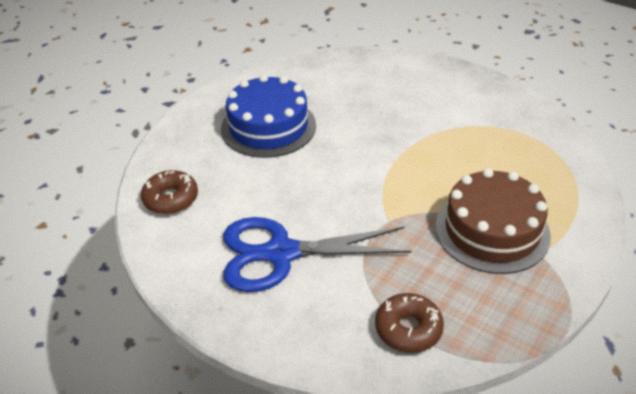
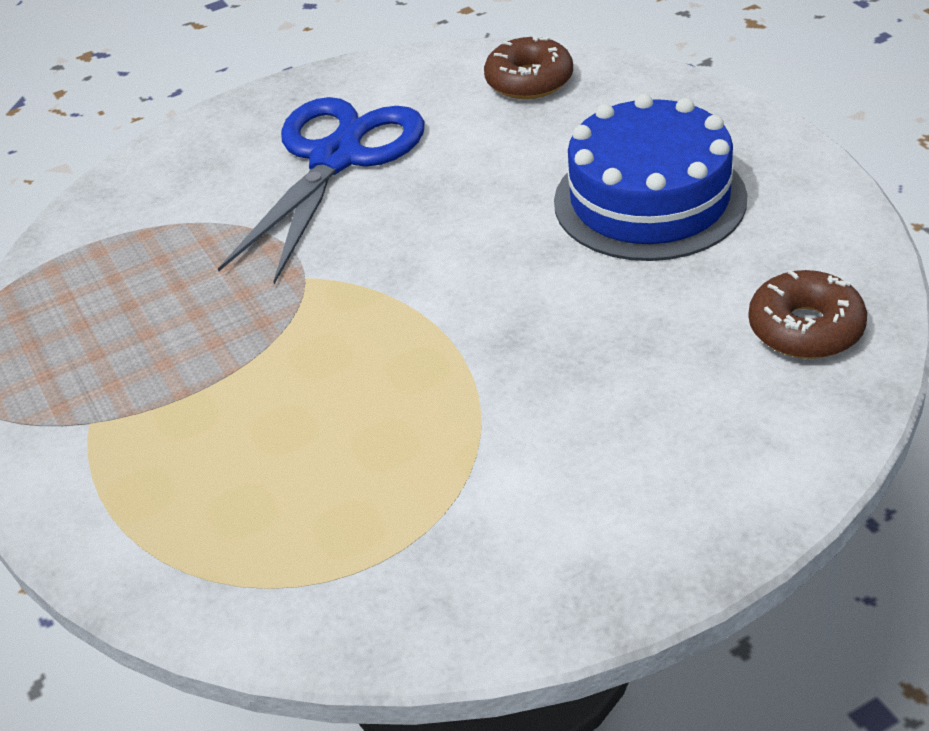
camera: 120 degrees right, 0 degrees up
brown donut [375,293,444,353] -> brown donut moved to [748,270,867,359]
brown cake [435,168,551,274] -> none

